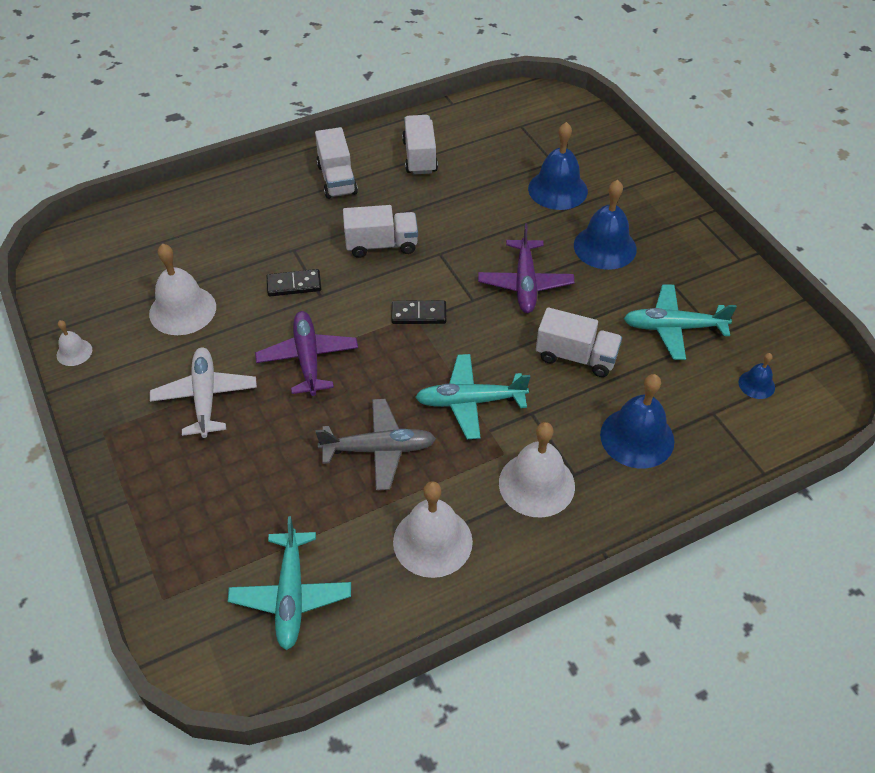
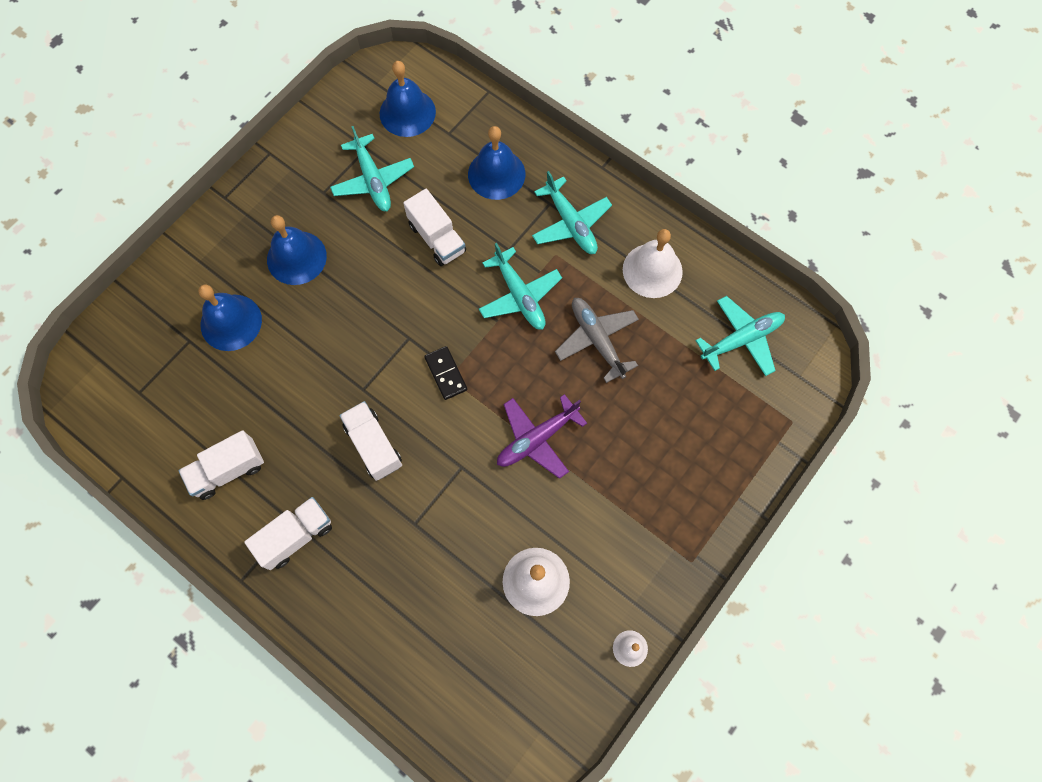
camera: 115 degrees left, 20 degrees up
white plane [150,347,257,438] -> none
black domino [266,269,321,296] -> none
purple plane [478,223,575,313] -> none
white bell [499,422,575,518] -> turquoise plane [532,171,612,254]
white truck [536,307,622,377] -> white truck turned 150 degrees clockwise [403,189,466,266]
blue bell [739,353,775,399] -> blue bell [380,61,436,137], size x1.96

